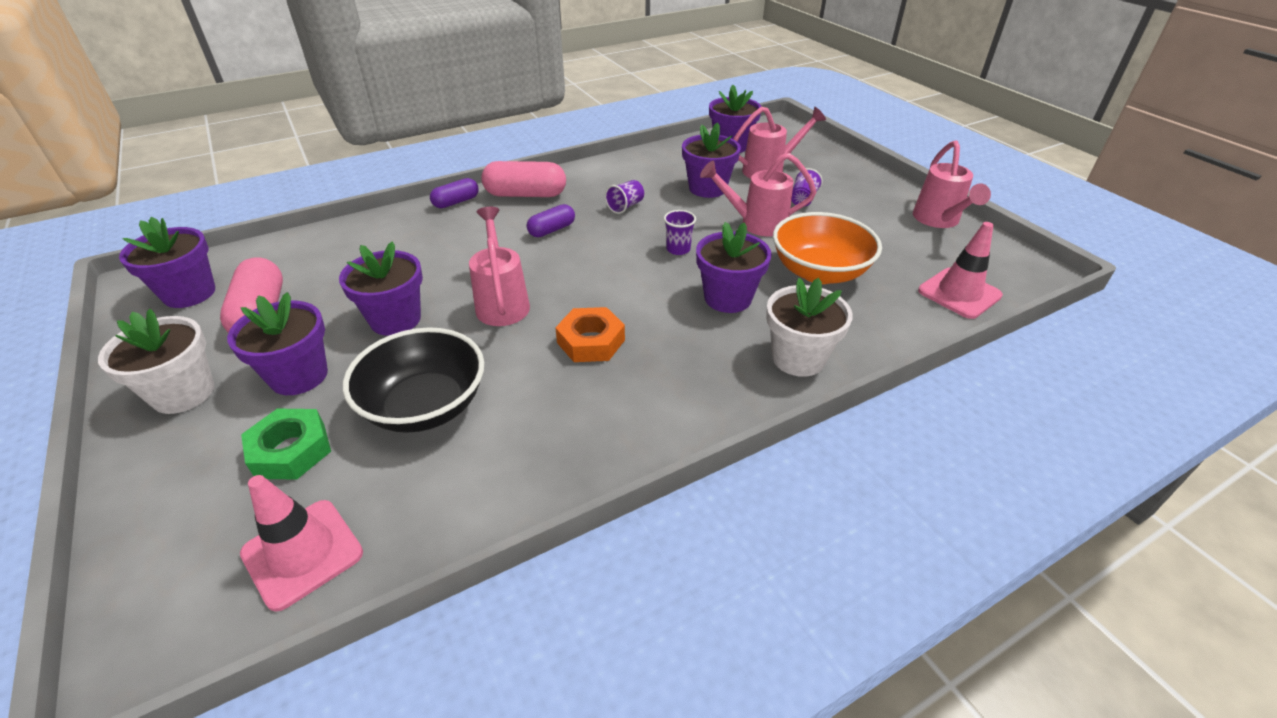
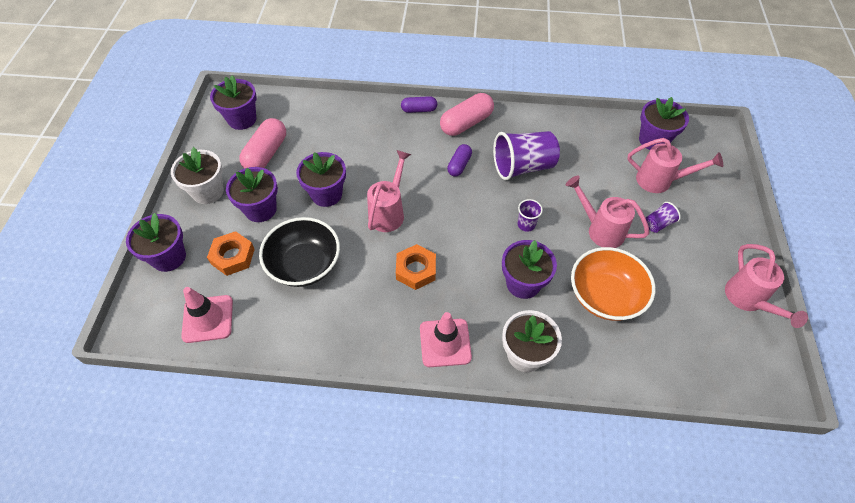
camera: 35 degrees right, 15 degrees up
green nut [241,409,331,480] -> orange nut [207,231,255,276]
pink capsule [481,161,566,197] -> pink capsule turned 75 degrees counterclockwise [440,93,494,136]
purple capsule [527,204,575,237] -> purple capsule turned 60 degrees counterclockwise [447,144,472,176]
purple cup [605,180,644,214] -> purple cup [493,131,560,180], size x2.11
purple flower pot [682,122,741,198] -> purple flower pot moved to [126,213,186,272]
pink watering can [913,140,991,228] -> pink watering can turned 45 degrees counterclockwise [725,244,808,328]
pink traffic cone [918,222,1003,319] -> pink traffic cone moved to [420,312,472,367]

